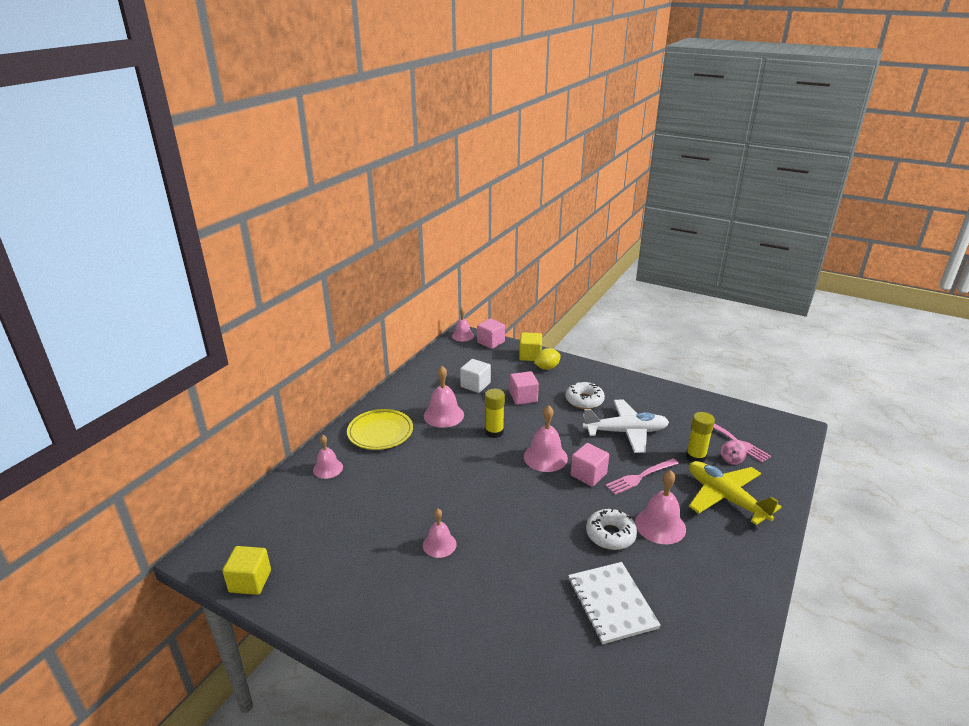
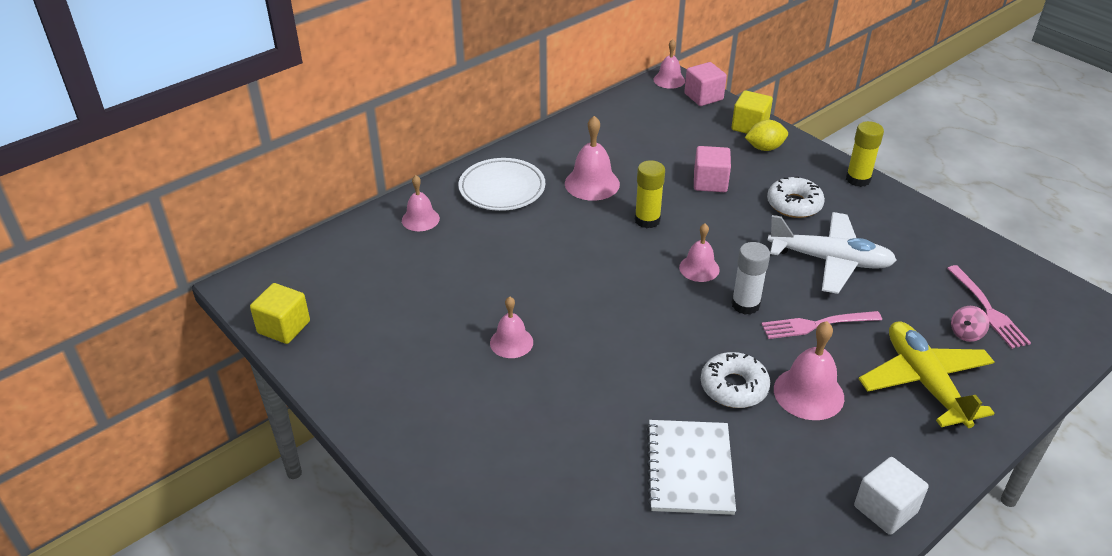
camera: 20 degrees right, 10 degrees up
yellow plate [347,409,413,450] -> white plate [459,158,545,211]
white cube [460,359,491,393] -> white cube moved to [854,457,929,535]
pink bell [524,405,568,472] -> pink bell [679,223,720,282], size x0.66
pink cube [570,443,609,487] -> white glue stick [731,242,770,315]
yellow glue stick [686,412,715,462] -> yellow glue stick moved to [846,121,884,187]

